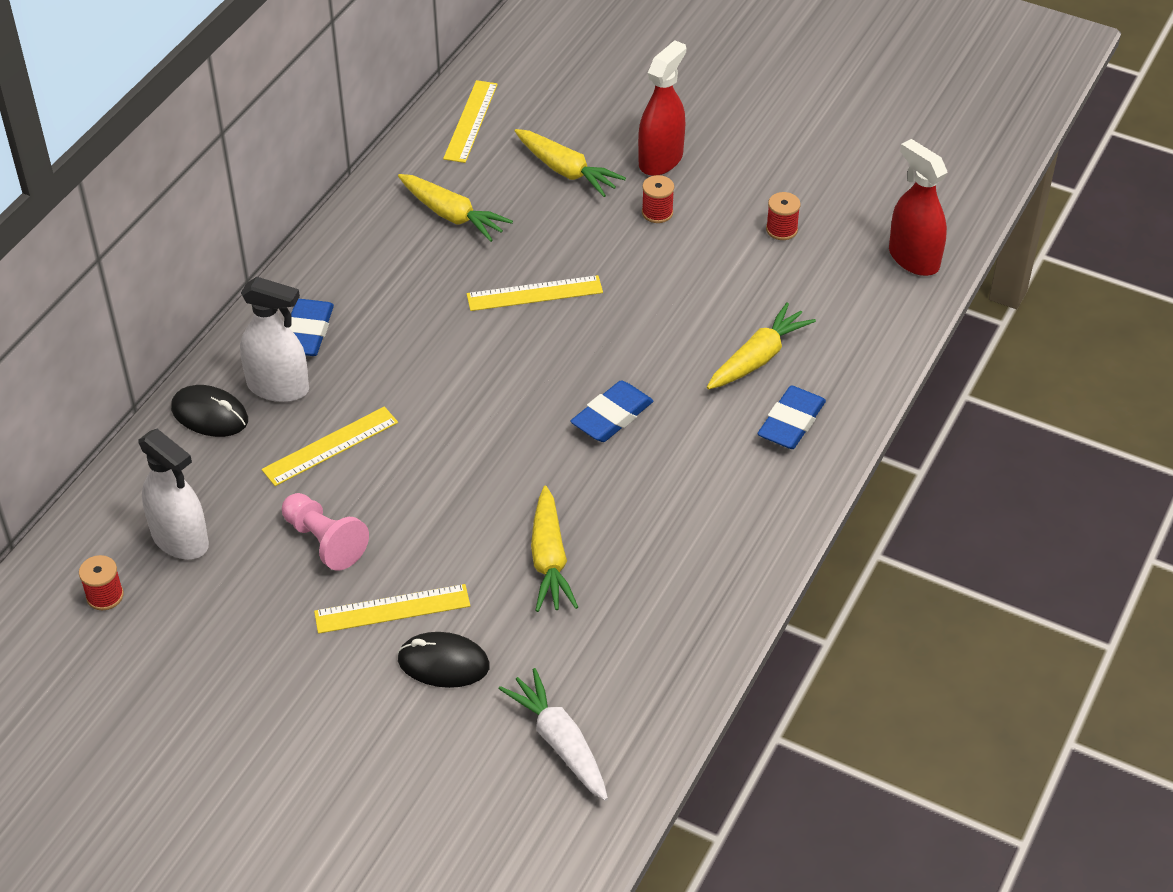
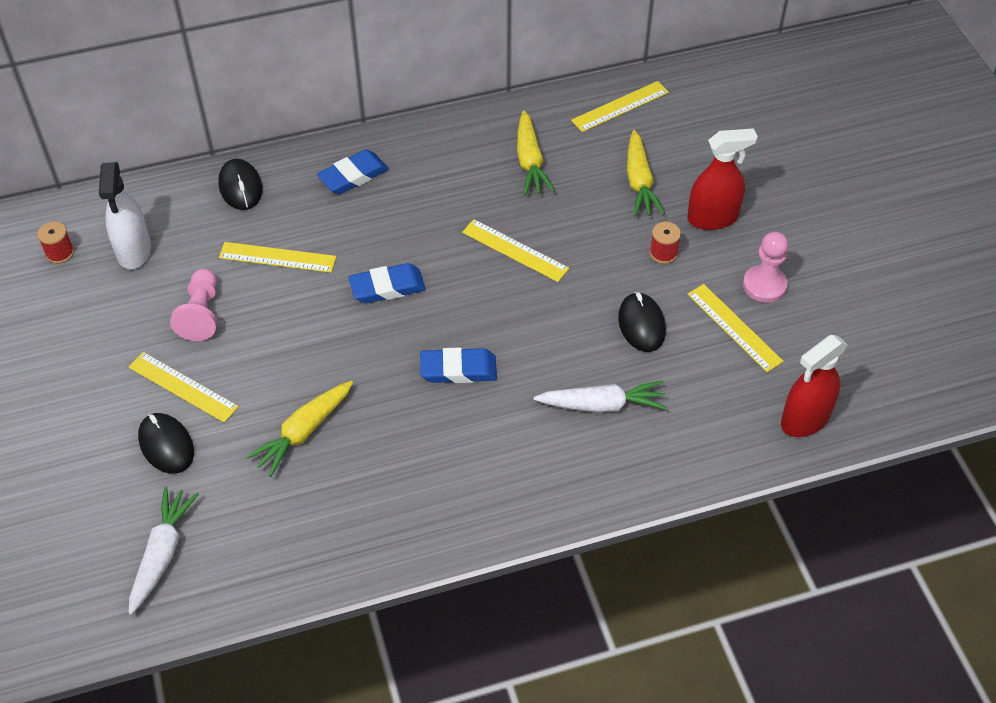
camera: 45 degrees right, 5 degrees up
white spray bottle [240,277,309,402] -> none
yellow carrot [707,303,816,389] -> white carrot [534,380,667,413]
blue eraser [758,386,826,449] -> blue eraser moved to [349,263,426,303]
red spool [766,192,800,240] -> yellow ruler [687,284,784,372]
red spray bottle [889,139,947,276] -> red spray bottle turned 135 degrees counterclockwise [781,335,848,437]
none -> black mouse [618,292,666,352]
none -> pink pawn [743,232,788,303]

